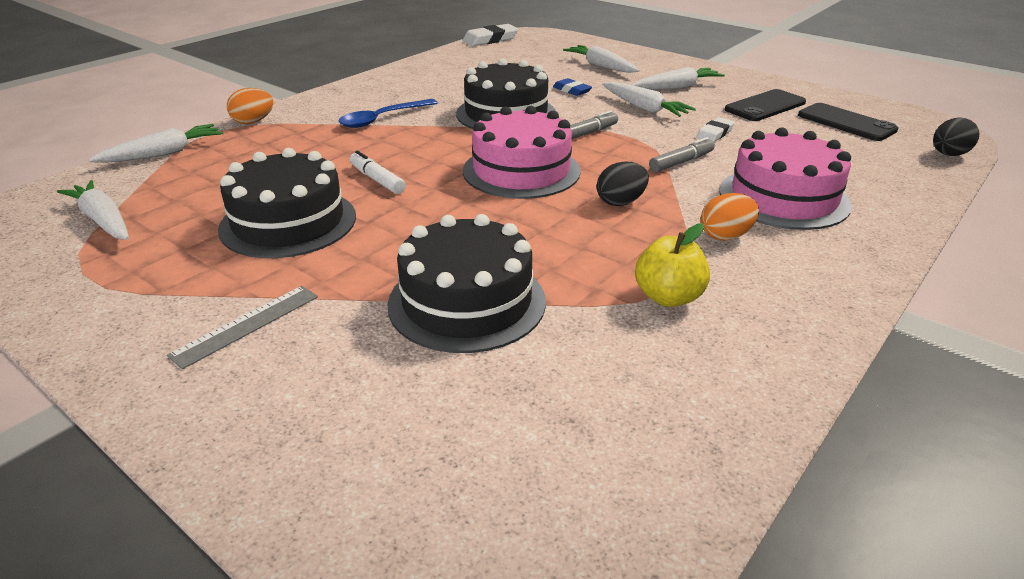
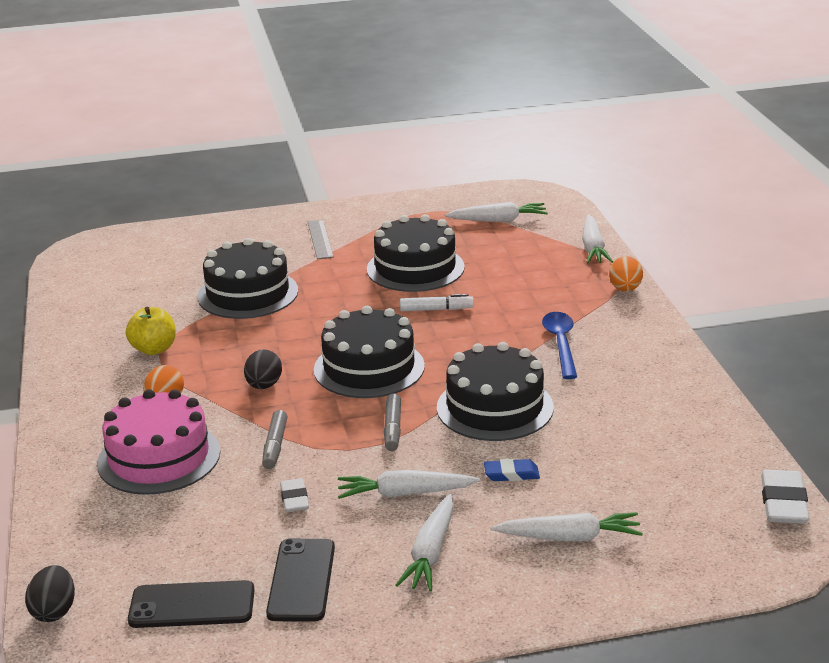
camera: 130 degrees right, 5 degrees down
pink cake [463,106,581,199] -> black cake [314,306,425,398]

